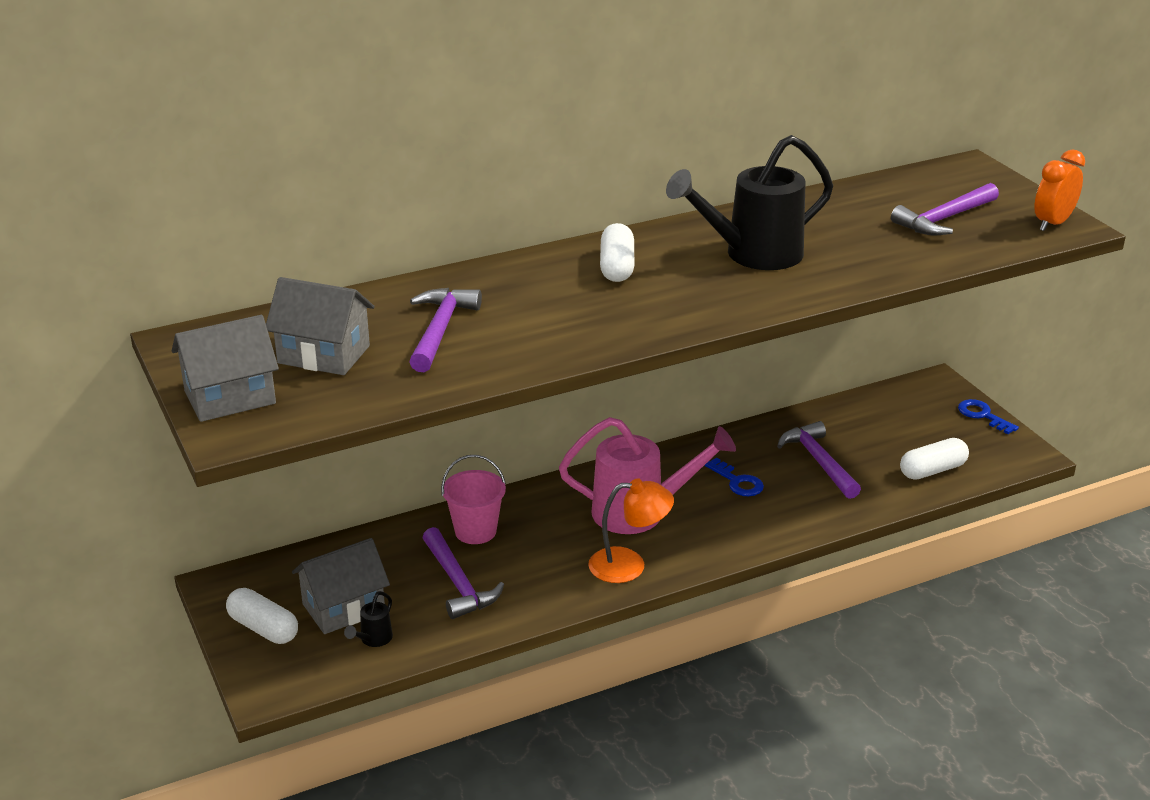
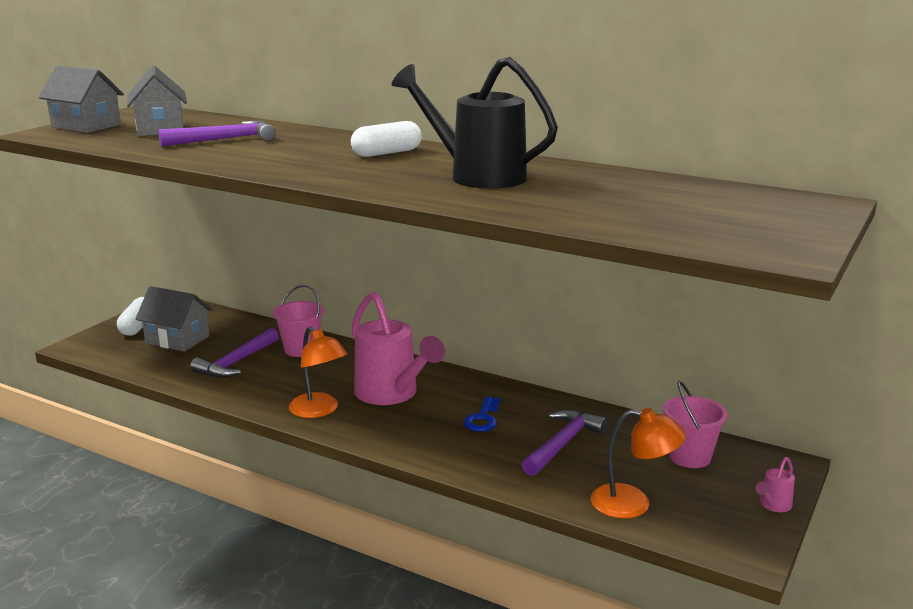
camera: 55 degrees right, 10 degrees down
black watering can [344,591,393,647] -> none
purple hammer [891,183,999,235] -> none
white capsule [900,438,969,480] -> orange lamp [591,408,686,519]
blue key [958,399,1019,434] -> pink watering can [756,457,795,512]
orange clock [1034,149,1085,231] -> none
none -> pink bucket [663,381,728,468]

